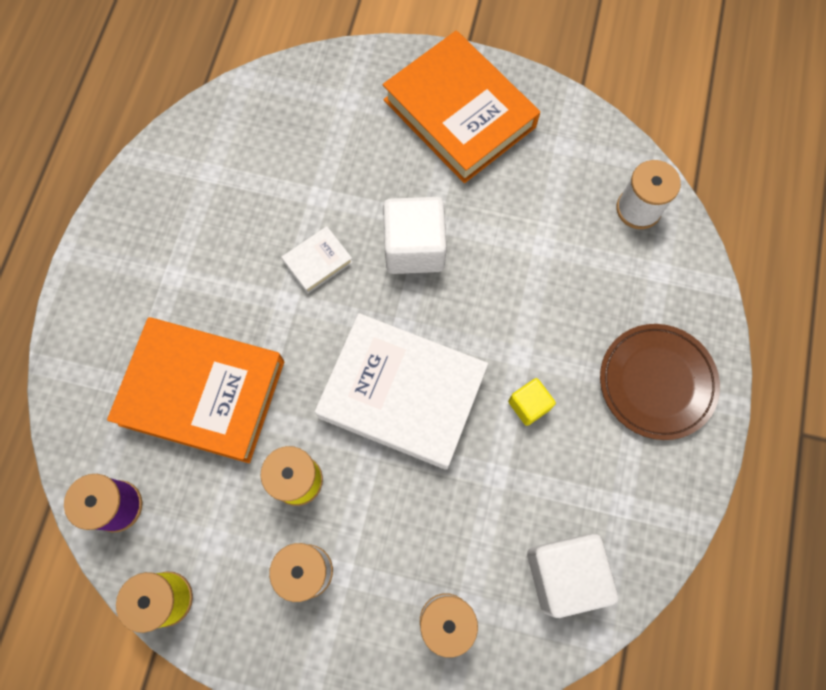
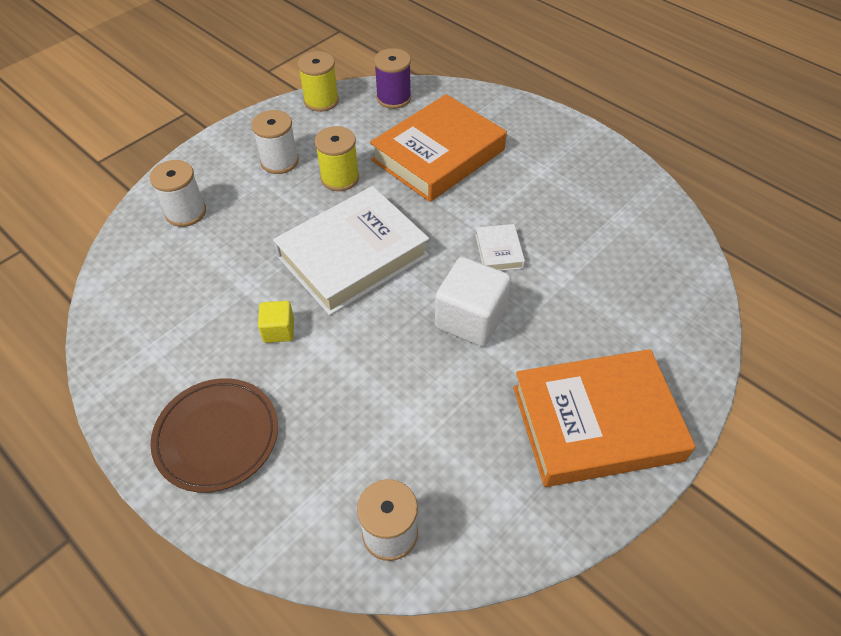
camera: 120 degrees right, 20 degrees down
white cube [527,534,618,618] -> none

